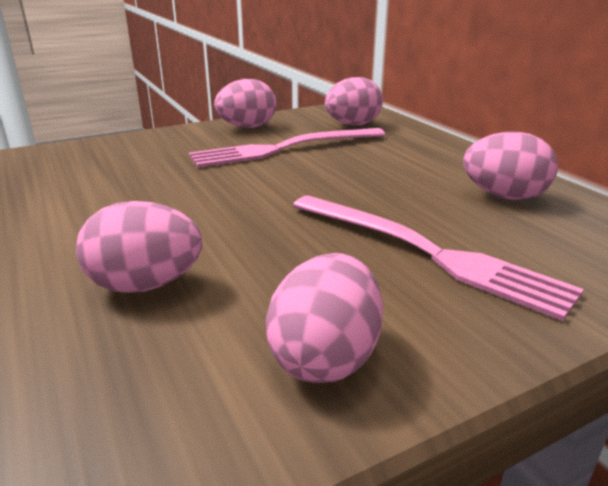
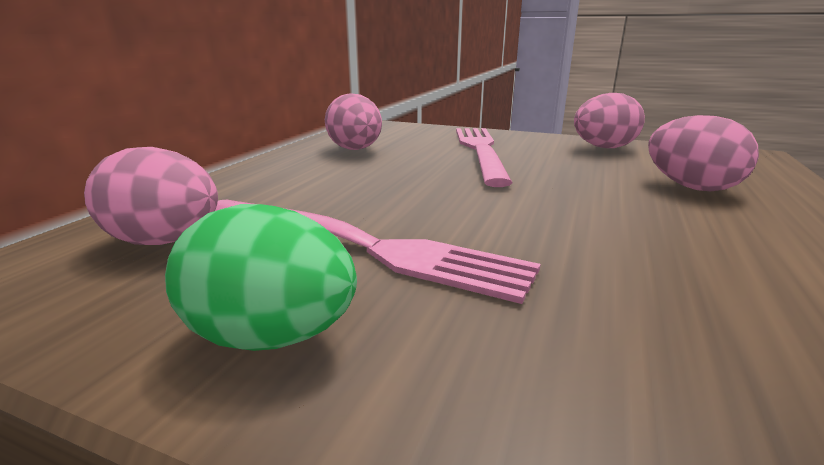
camera: 130 degrees left, 5 degrees down
pink egg [214,79,276,128] -> green egg [165,204,357,351]

